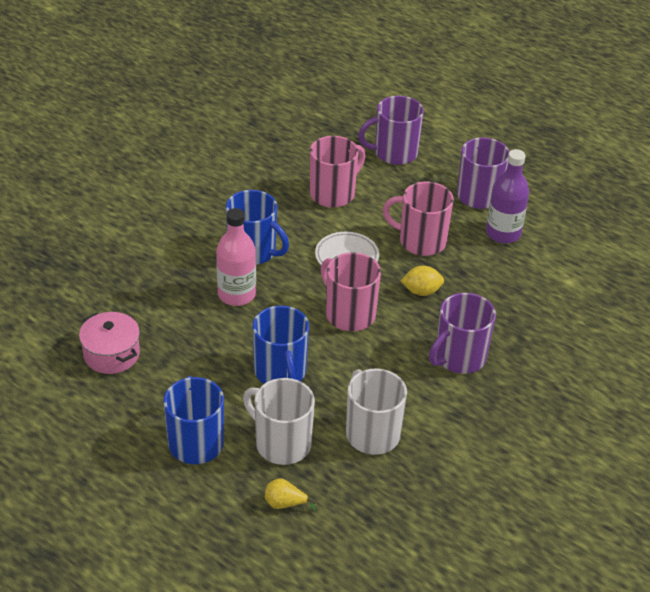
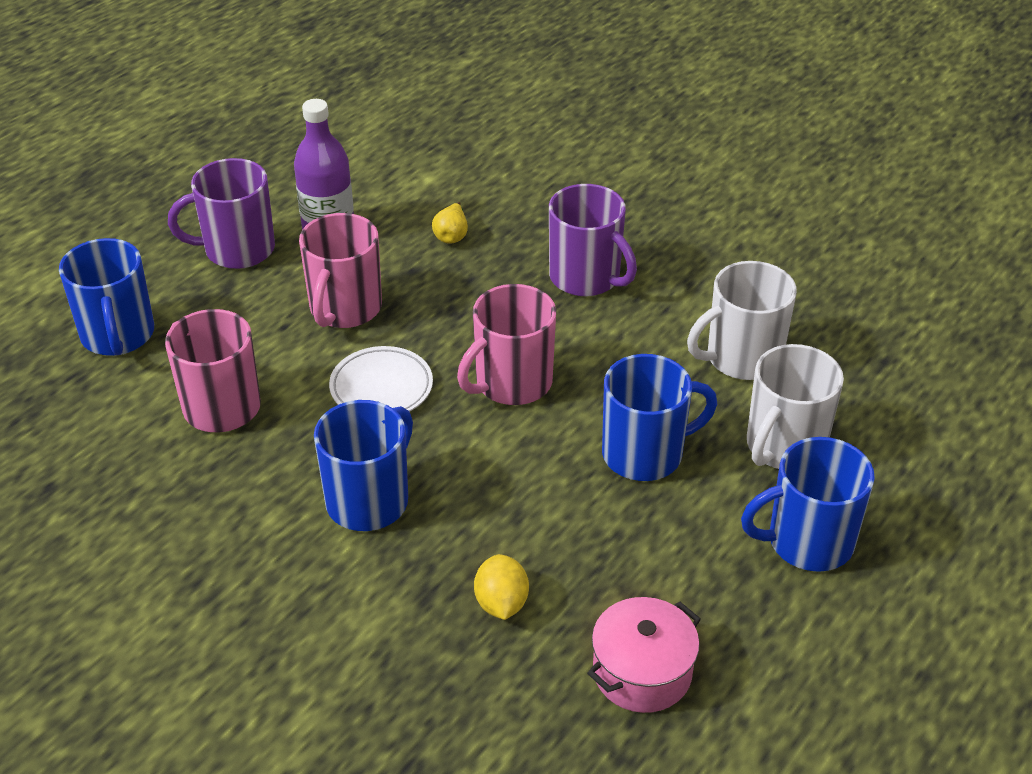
camera: 90 degrees left, 0 degrees up
pink bottle [216,208,256,306] -> none
yellow pear [265,478,316,511] -> yellow pear moved to [432,202,468,244]
purple mug [358,96,424,165] -> blue mug [59,238,154,356]
yellow lemon [401,266,444,296] -> yellow lemon moved to [474,554,529,620]

